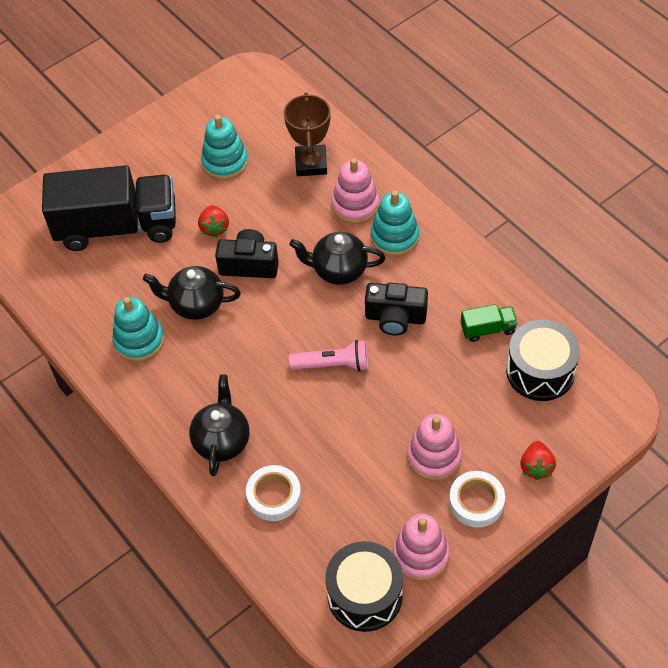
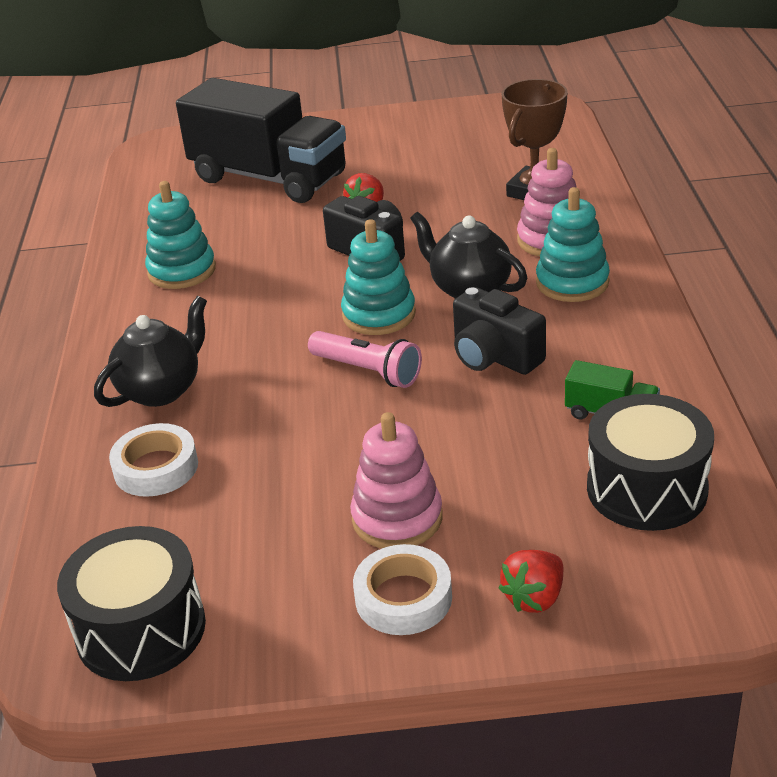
camera: 35 degrees right, 20 degrees down
black teapot [143,266,241,320] -> none
turquoise stacking toy [201,115,248,180] -> turquoise stacking toy moved to [341,219,416,335]
pink stacking toy [393,514,450,581] -> none

